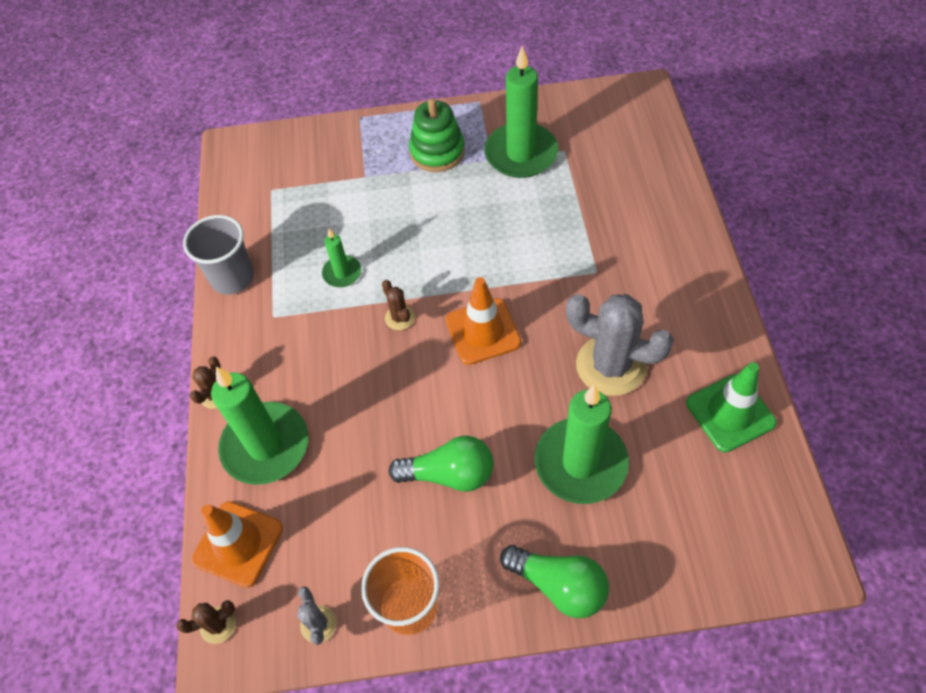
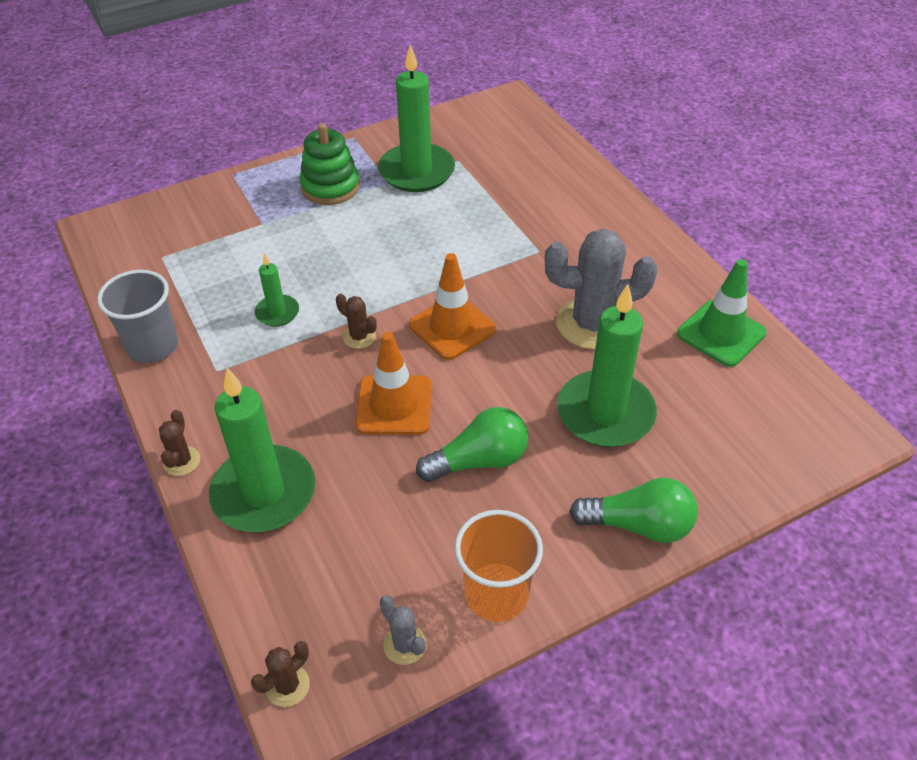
camera: 25 degrees left, 10 degrees down
orange traffic cone [192,501,283,588] -> orange traffic cone moved to [355,332,432,435]

